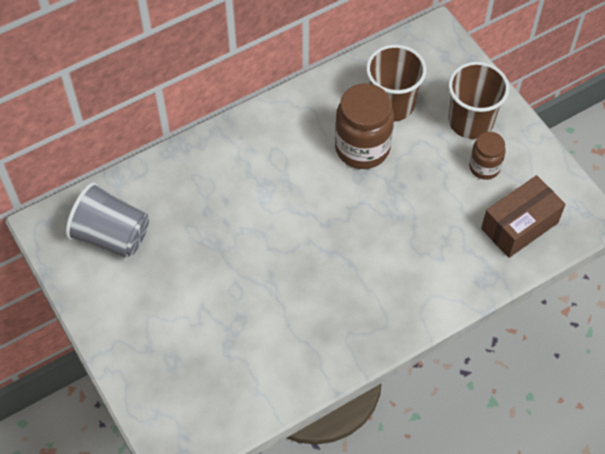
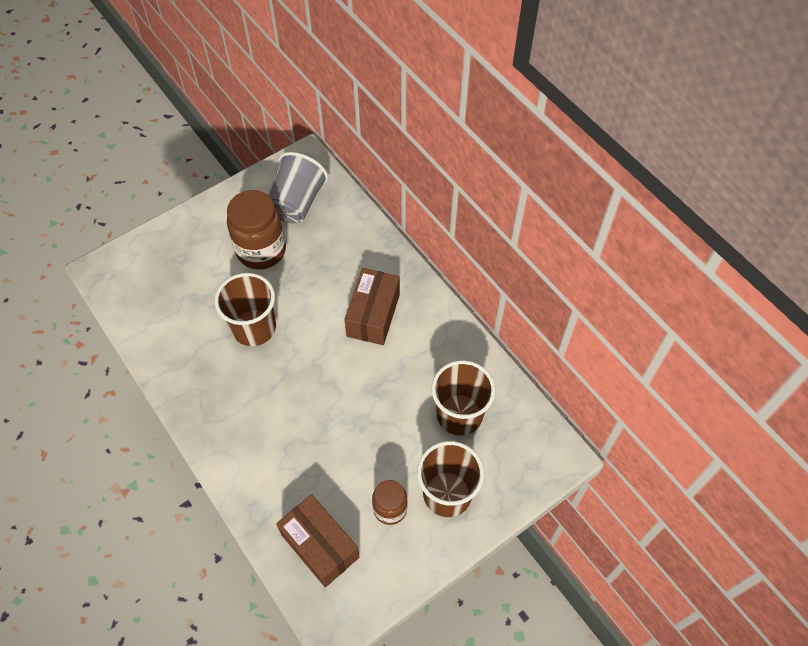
camera: 85 degrees right, 0 degrees up
brown jar [335,83,394,169] -> brown jar moved to [227,190,286,269]
none -> brown cup [215,273,276,346]
none -> brown box [344,268,400,345]

